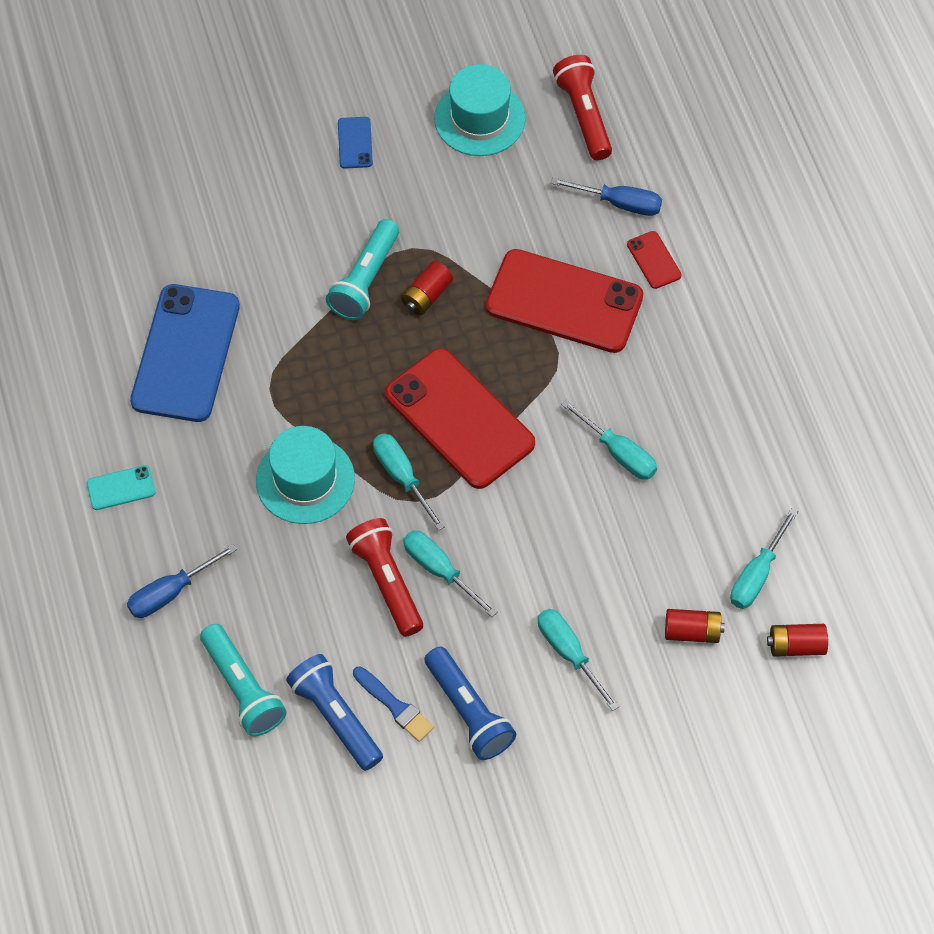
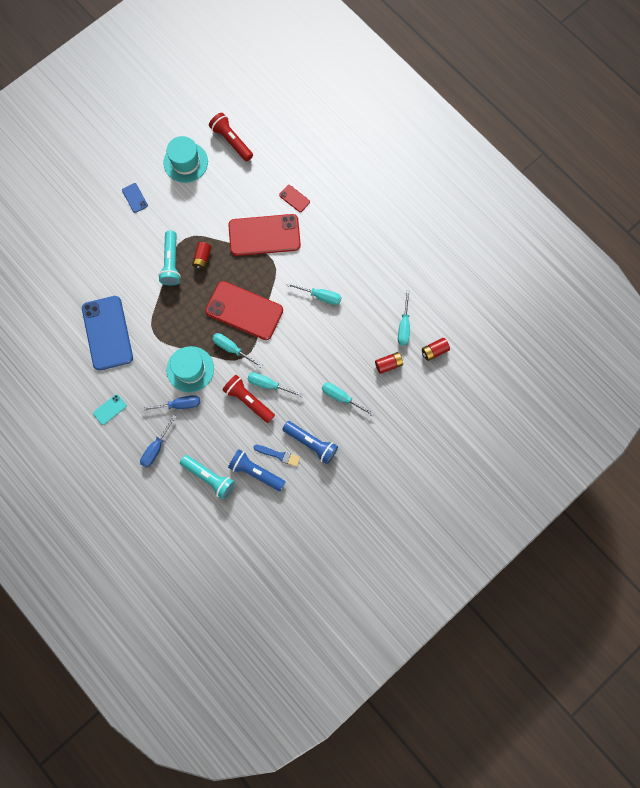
camera: 25 degrees left, 15 degrees up
blue screwdriver [551,177,662,216] -> blue screwdriver moved to [142,395,200,411]

